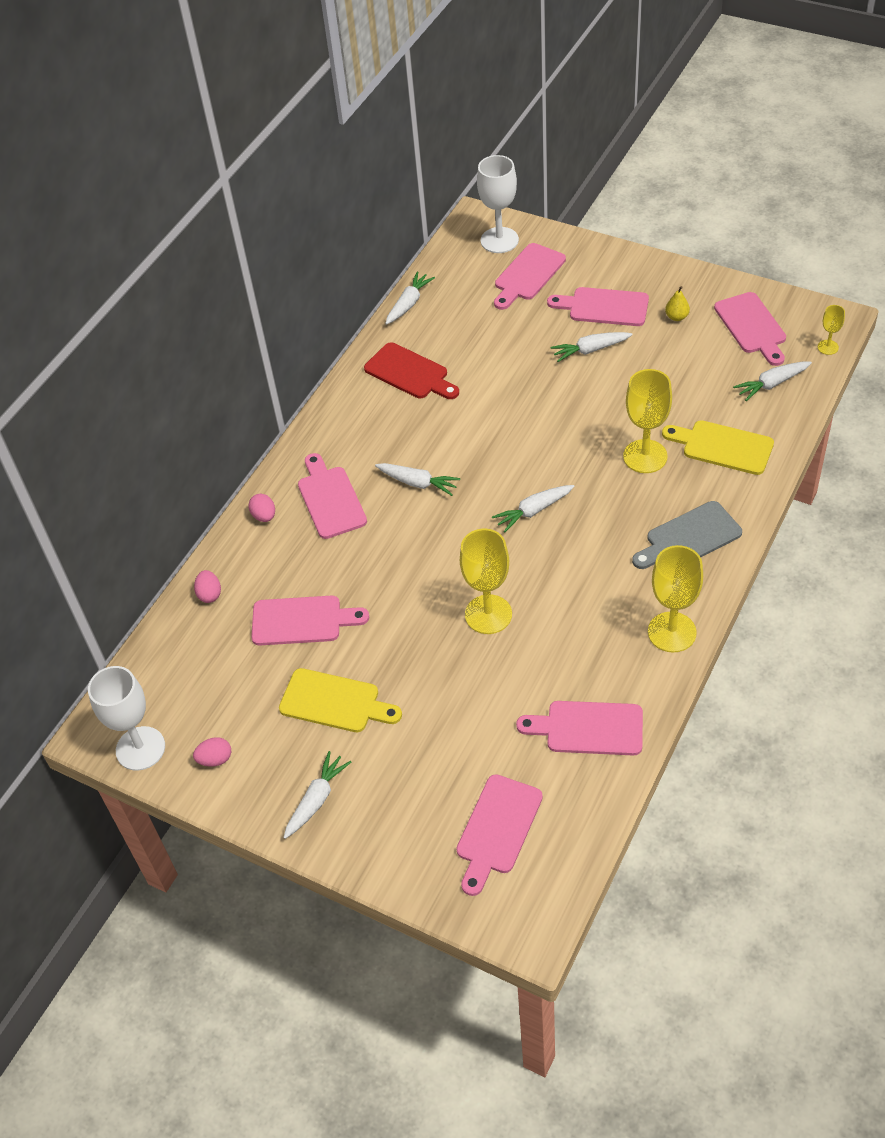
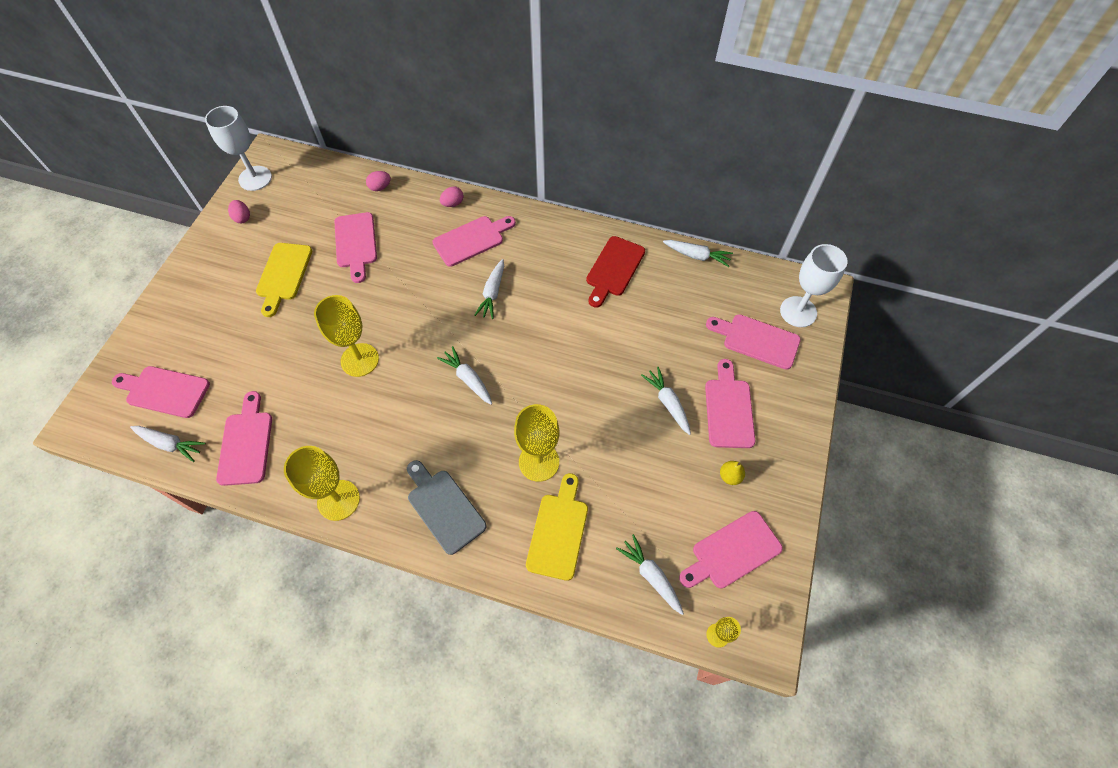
camera: 75 degrees right, 10 degrees up
white carrot [283,751,351,839] -> white carrot moved to [130,426,206,462]

